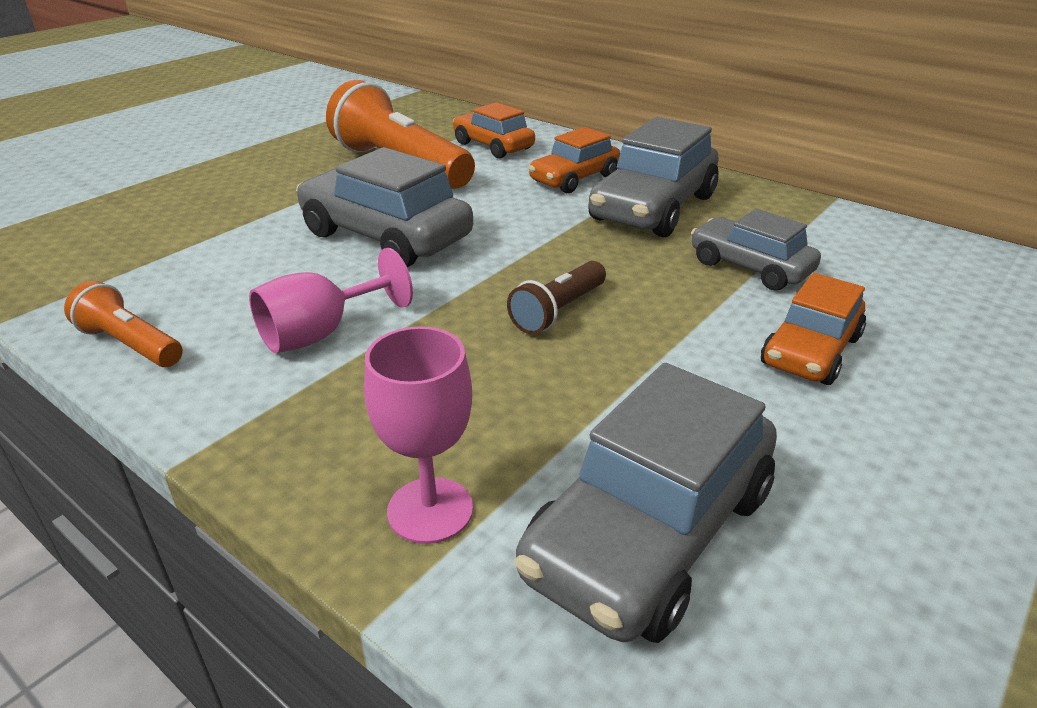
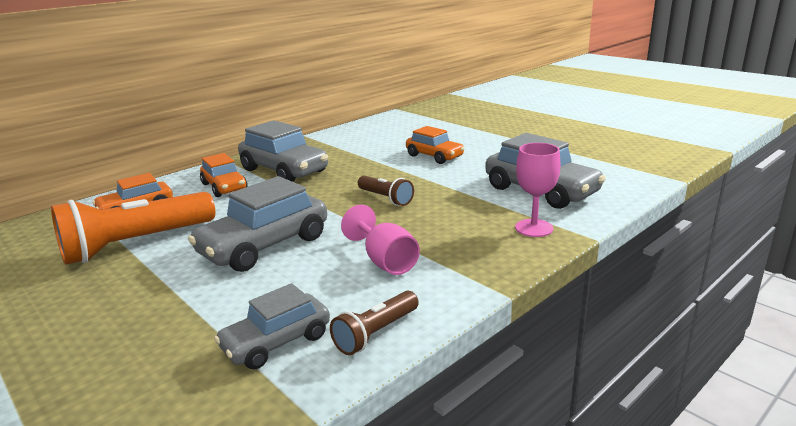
camera: 80 degrees left, 10 degrees down
orange flashlight [64,281,183,367] -> brown flashlight [330,291,419,355]
grey car [691,209,821,291] -> grey car moved to [214,283,330,369]

